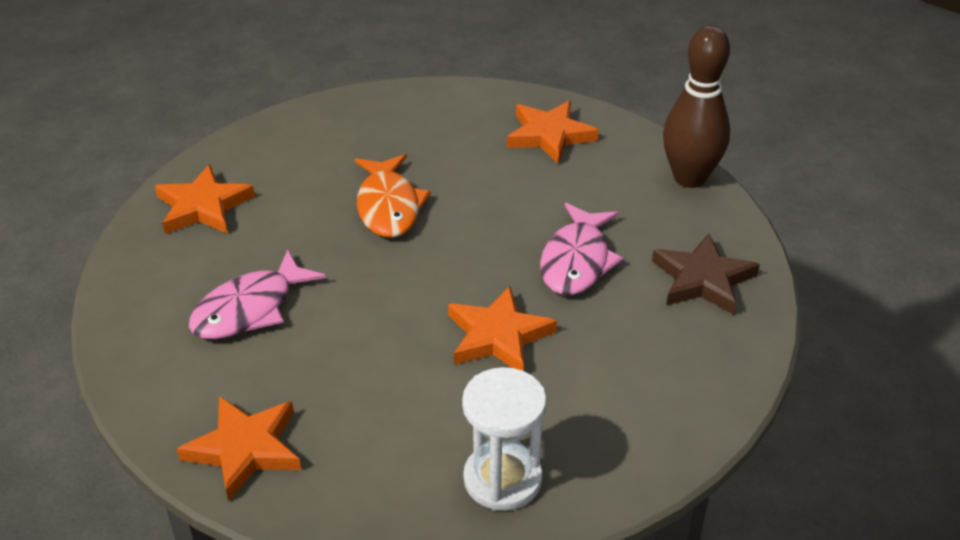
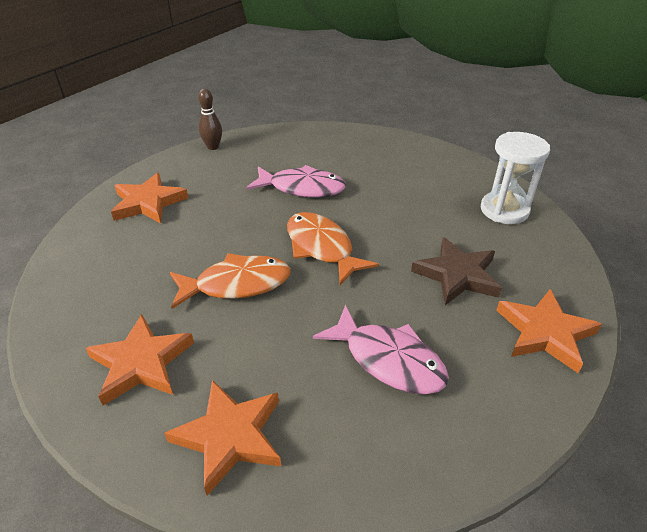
camera: 95 degrees left, 0 degrees up
orange star [448,286,557,371] -> orange star moved to [86,314,194,405]
brown star [652,233,760,315] -> brown star moved to [411,237,502,305]
brown bowling pin [663,25,730,188] -> brown bowling pin [198,89,222,150], size x0.52
none -> orange fish [287,212,379,285]

